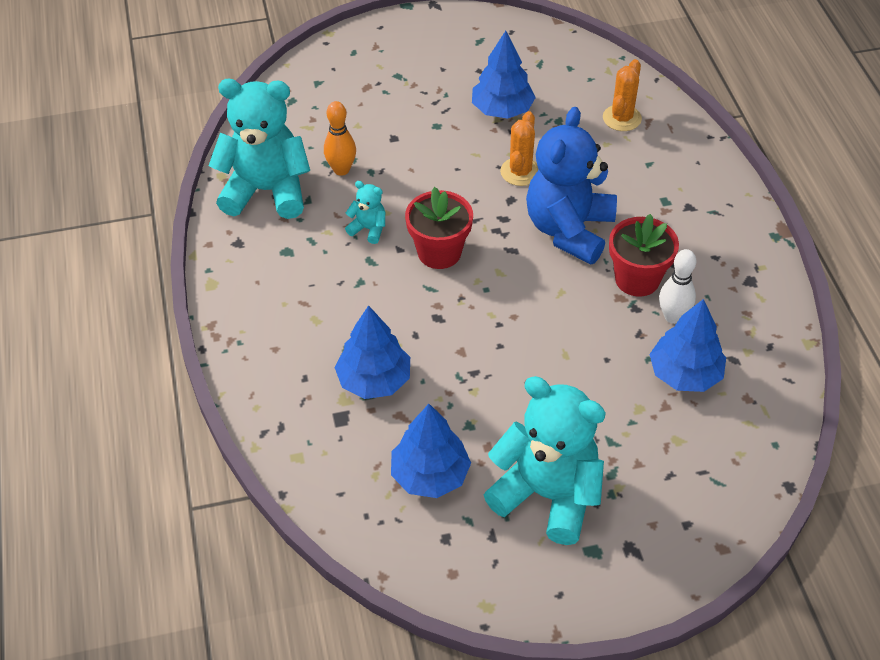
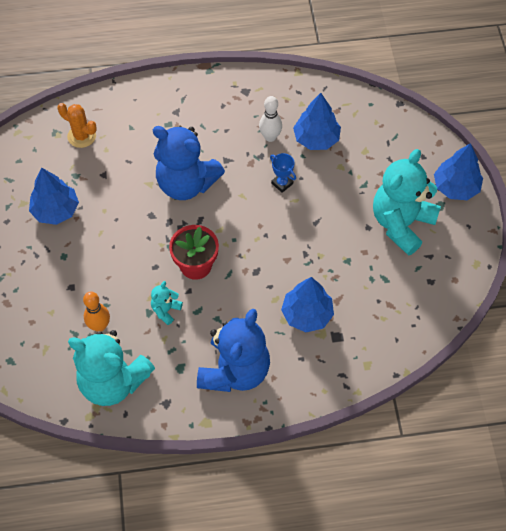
camera: 85 degrees left, 10 degrees up
turquoise teddy bear [209,79,310,219] -> turquoise teddy bear turned 75 degrees counterclockwise [68,330,155,406]
blue tree [391,404,471,498] -> blue tree moved to [434,143,483,200]
orange cactus [500,111,539,186] -> none
red flower pot [609,214,679,297] -> none
none -> blue teddy bear [197,309,270,392]
none -> blue trophy [270,153,296,193]

